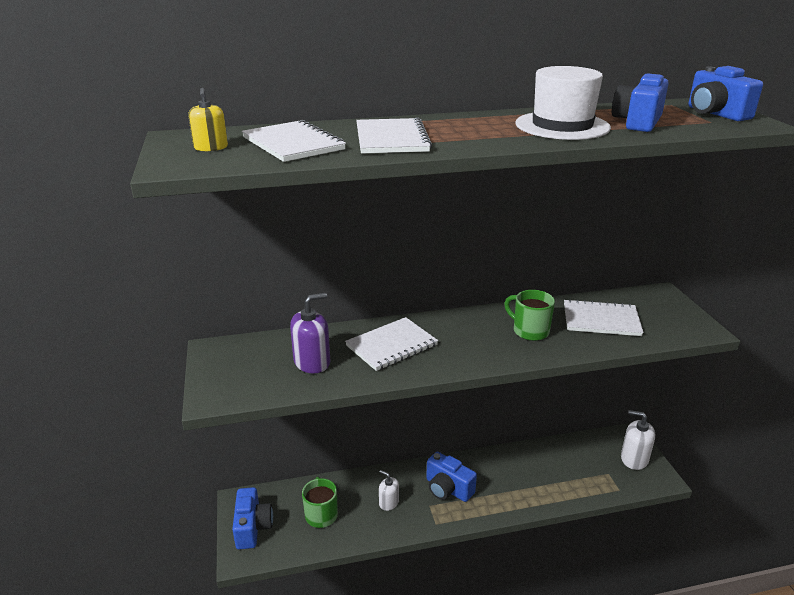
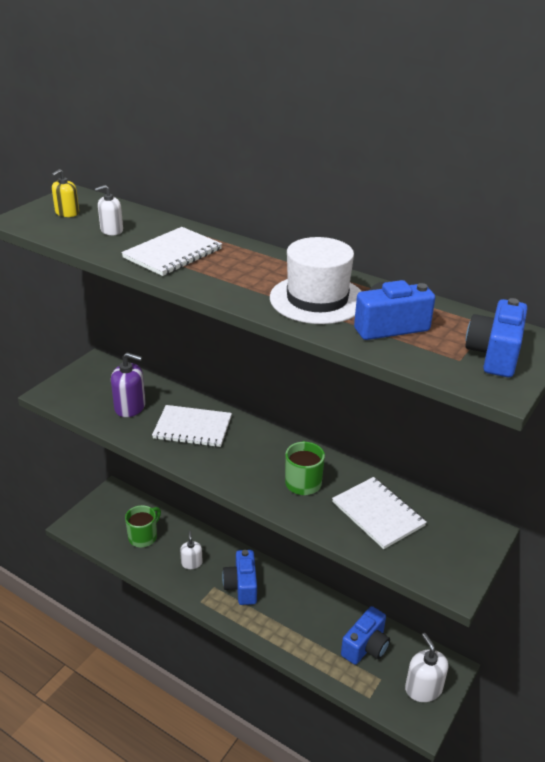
camera: 45 degrees right, 5 degrees up
blue camera [232,487,273,549] -> blue camera moved to [341,606,390,665]
white notebook [242,120,346,162] -> white soap dispenser [95,185,123,235]

